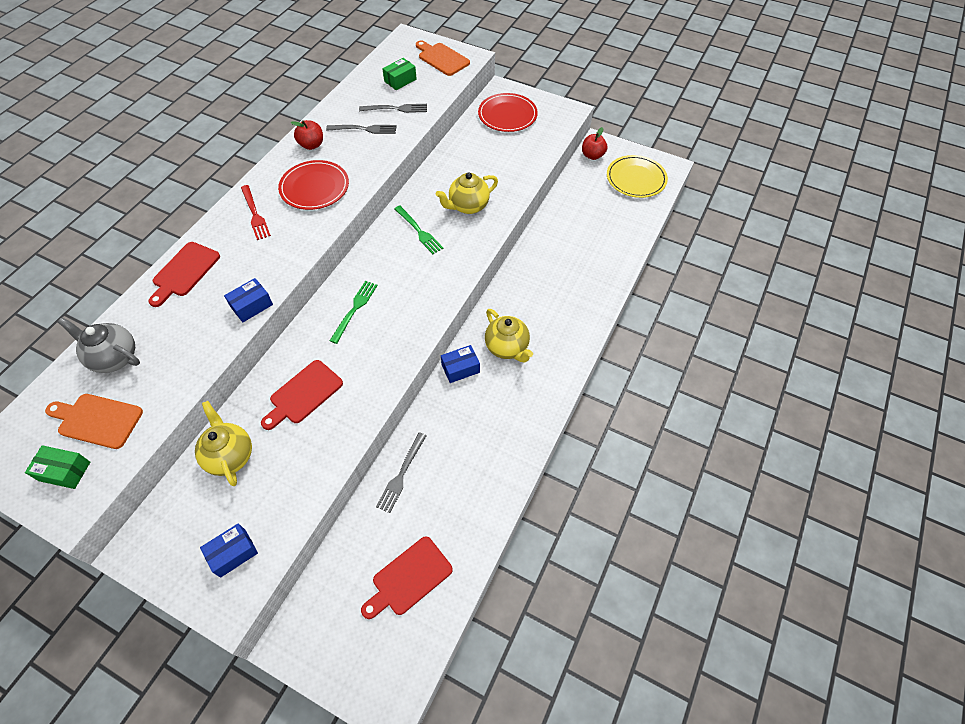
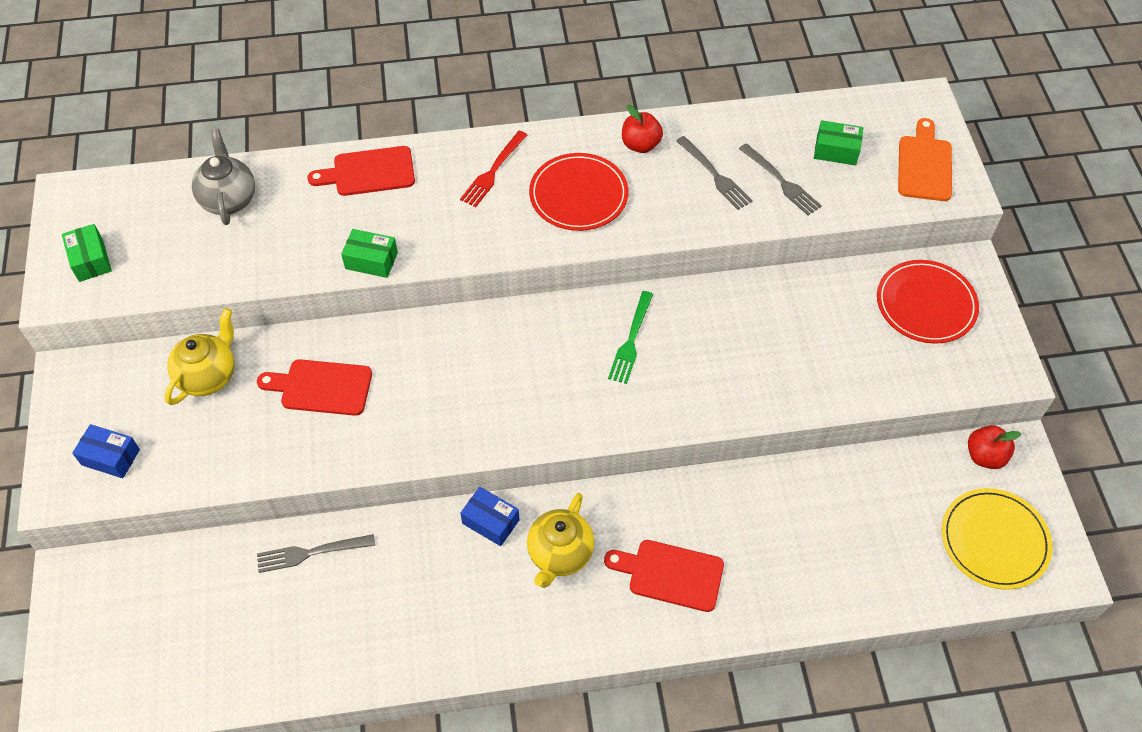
camera: 55 degrees right, 0 degrees up
orange cutting board [45,394,143,449] -> none
blue box [224,278,273,322] -> green box [341,229,398,278]
green fork [330,281,378,344] -> none
red cutting board [361,536,453,619] -> red cutting board moved to [604,540,724,612]
yellow teapot [436,172,498,214] -> none

